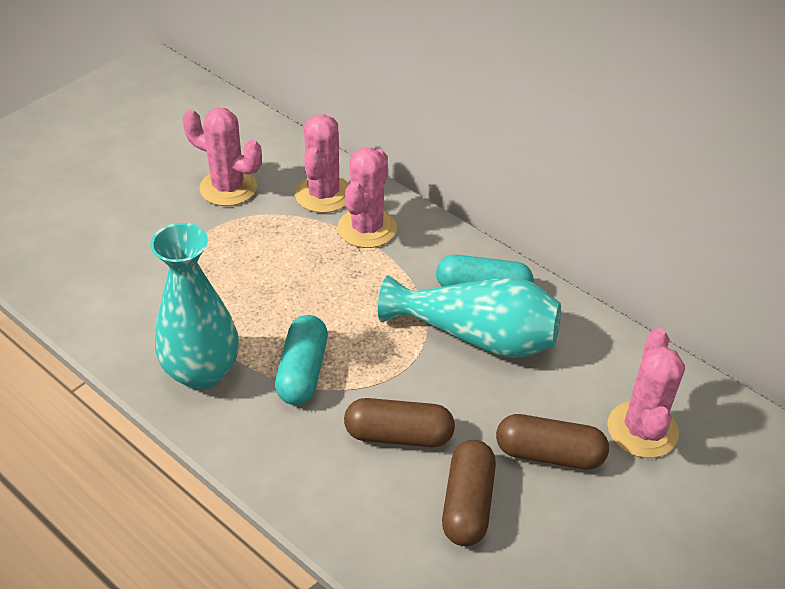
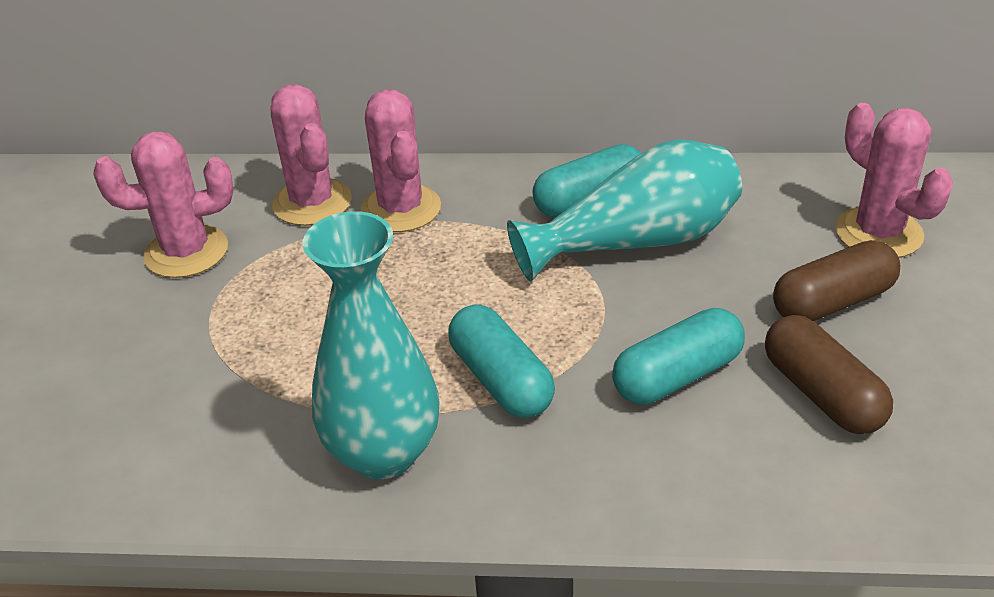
camera: 35 degrees left, 5 degrees down
brown capsule [344,398,455,447] -> turquoise capsule [612,308,745,404]

